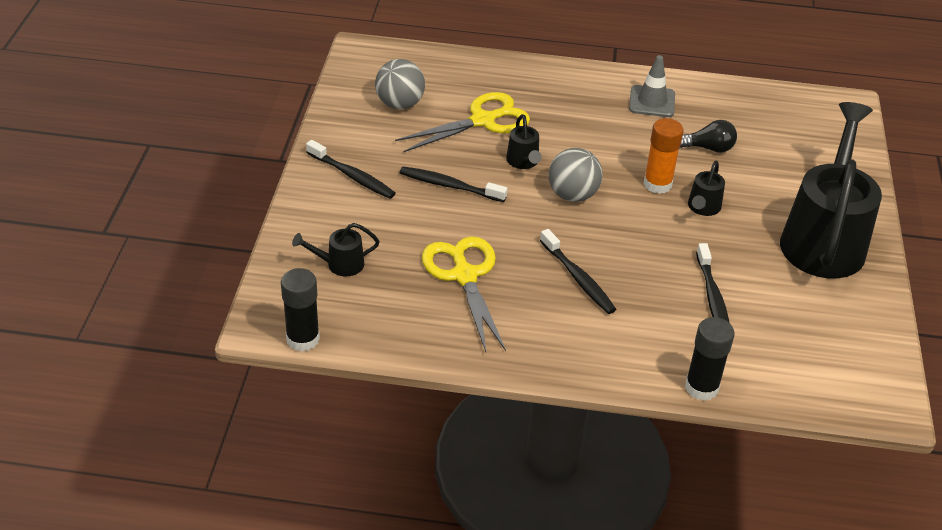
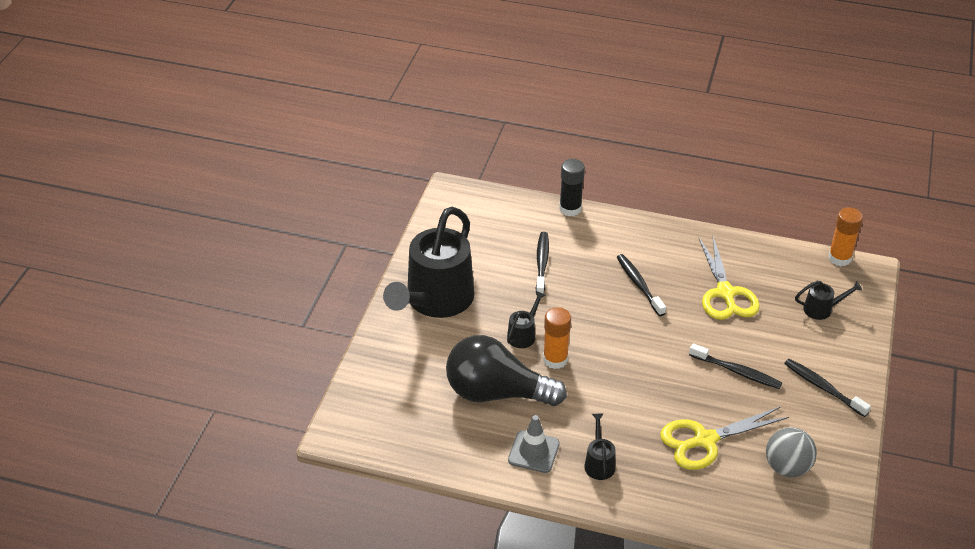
camera: 170 degrees left, 0 degrees up
black glue stick [281,268,320,351] -> orange glue stick [828,207,863,266]
black watering can [506,114,542,169] -> black watering can moved to [584,413,616,480]
grey ball [548,148,603,202] -> none
black light bulb [680,120,737,153] -> black light bulb [446,335,567,406], size x2.22

